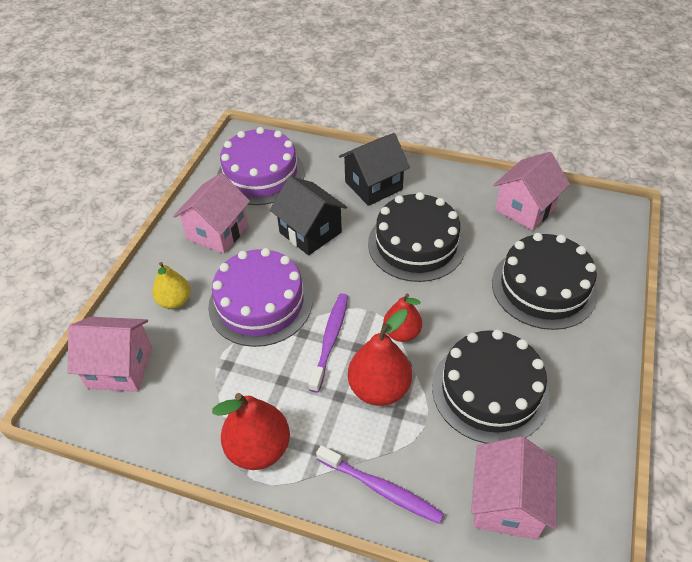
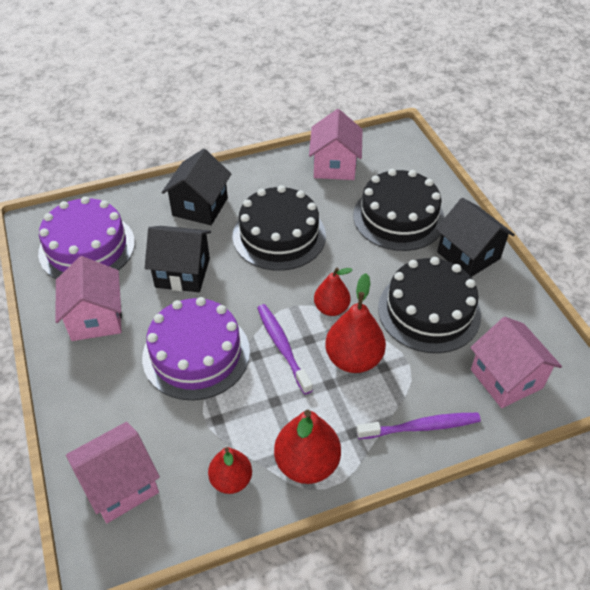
camera: 40 degrees left, 0 degrees up
yellow pear [152,262,191,309] -> none
none -> red pear [208,447,252,494]
none -> black house [436,198,515,277]

